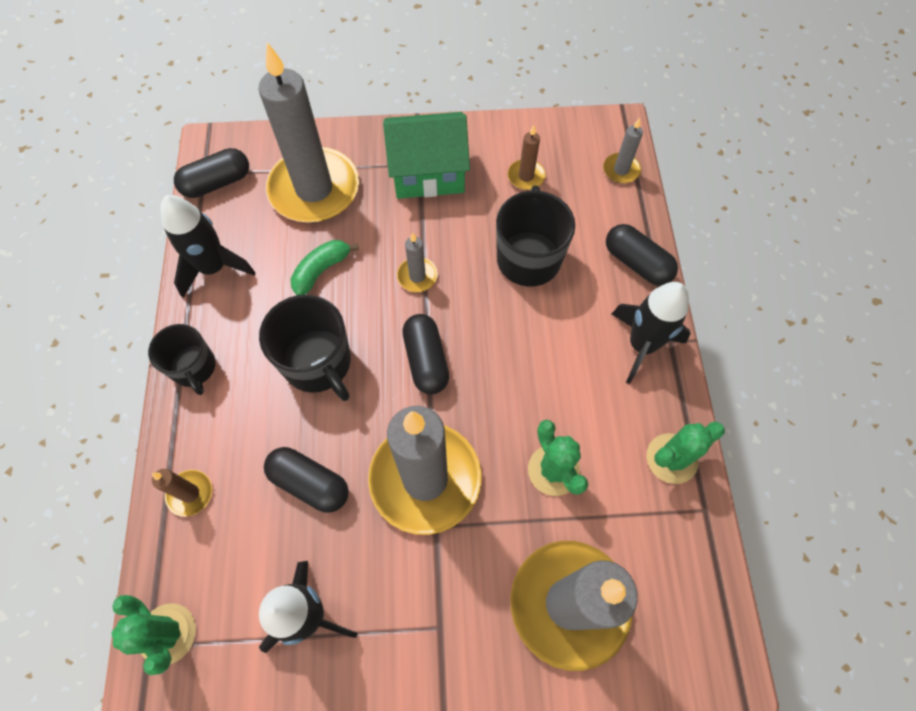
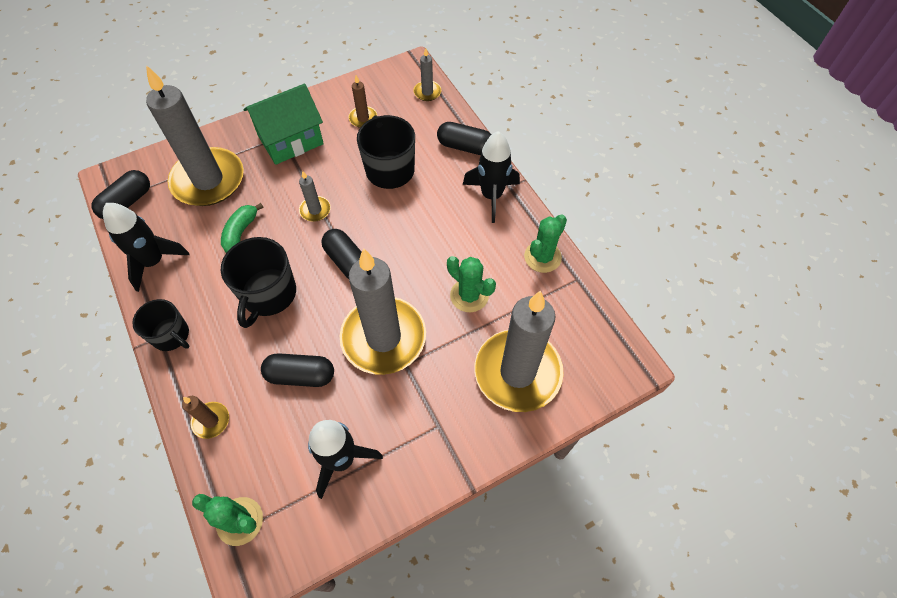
camera: 25 degrees left, 5 degrees down
black mug [259,295,351,401] -> black mug turned 75 degrees clockwise [221,237,296,328]

